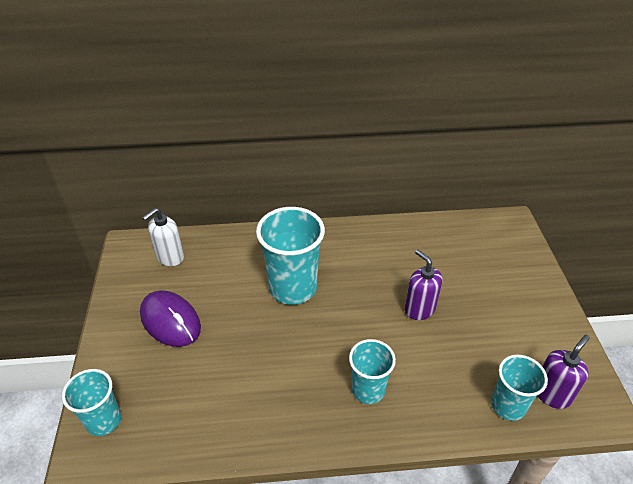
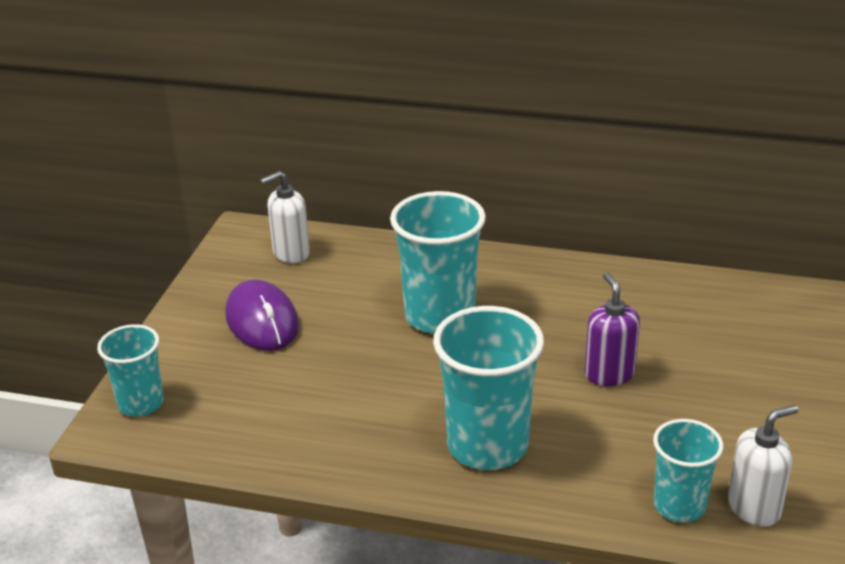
camera: 20 degrees right, 10 degrees down
turquoise cup [349,339,396,404] -> turquoise cup [433,306,544,470], size x1.67
purple soap dispenser [538,335,590,409] -> white soap dispenser [728,405,799,527]

